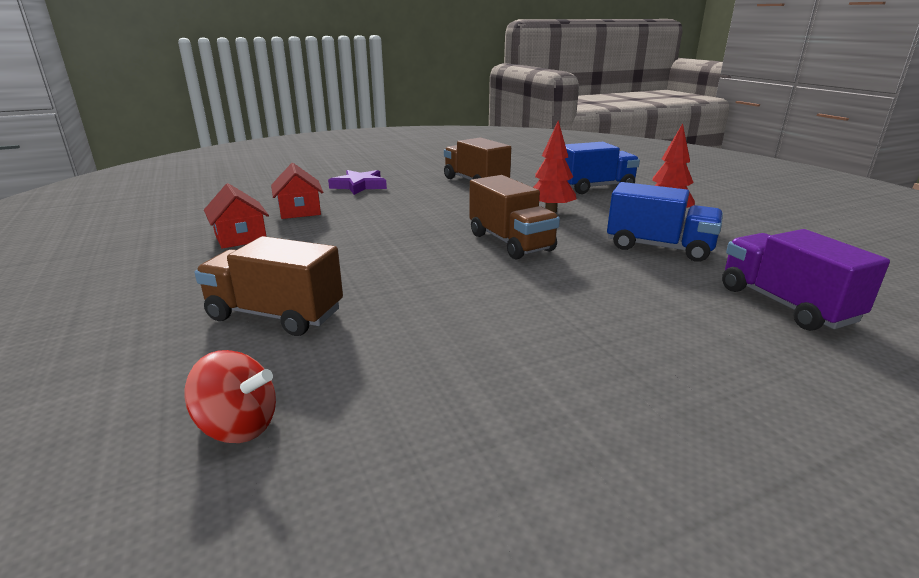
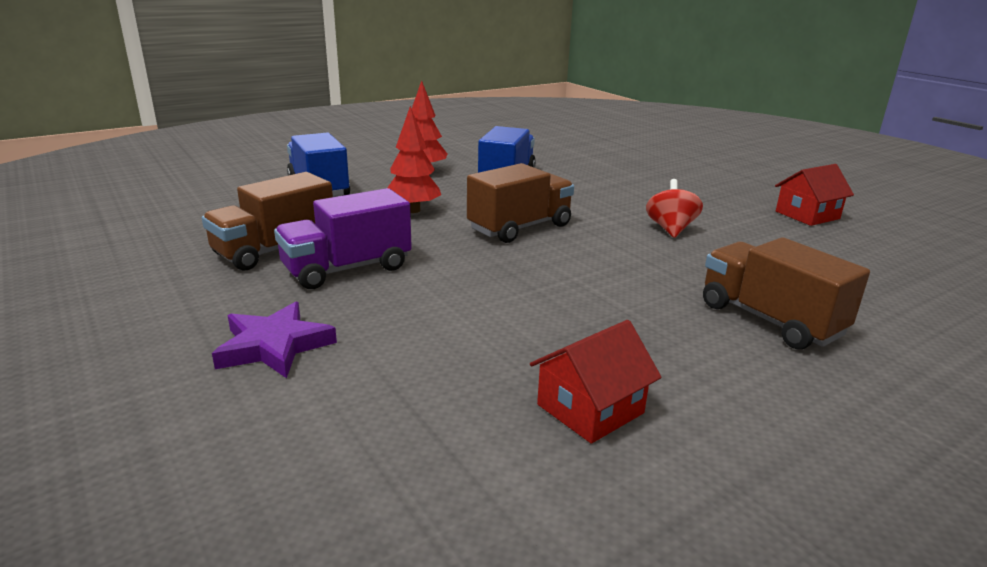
camera: 100 degrees left, 0 degrees up
red spinning top [184,350,276,443] -> red spinning top moved to [646,179,703,238]
brown truck [195,236,343,336] -> brown truck turned 135 degrees clockwise [703,237,870,350]
red house [271,163,323,219] -> red house moved to [775,164,854,226]
purple truck [722,229,890,331] -> purple truck moved to [274,188,412,289]

